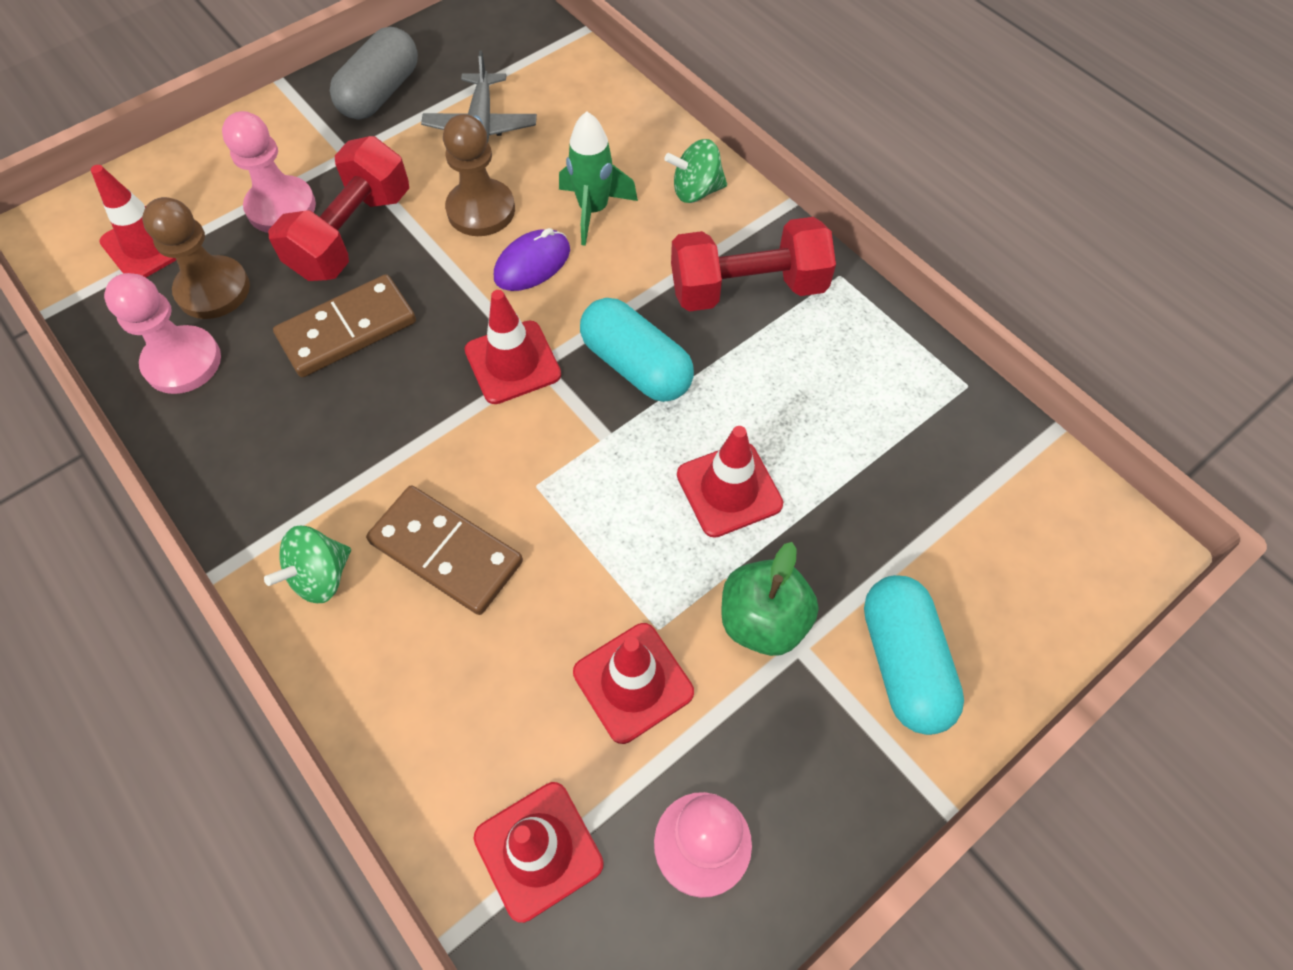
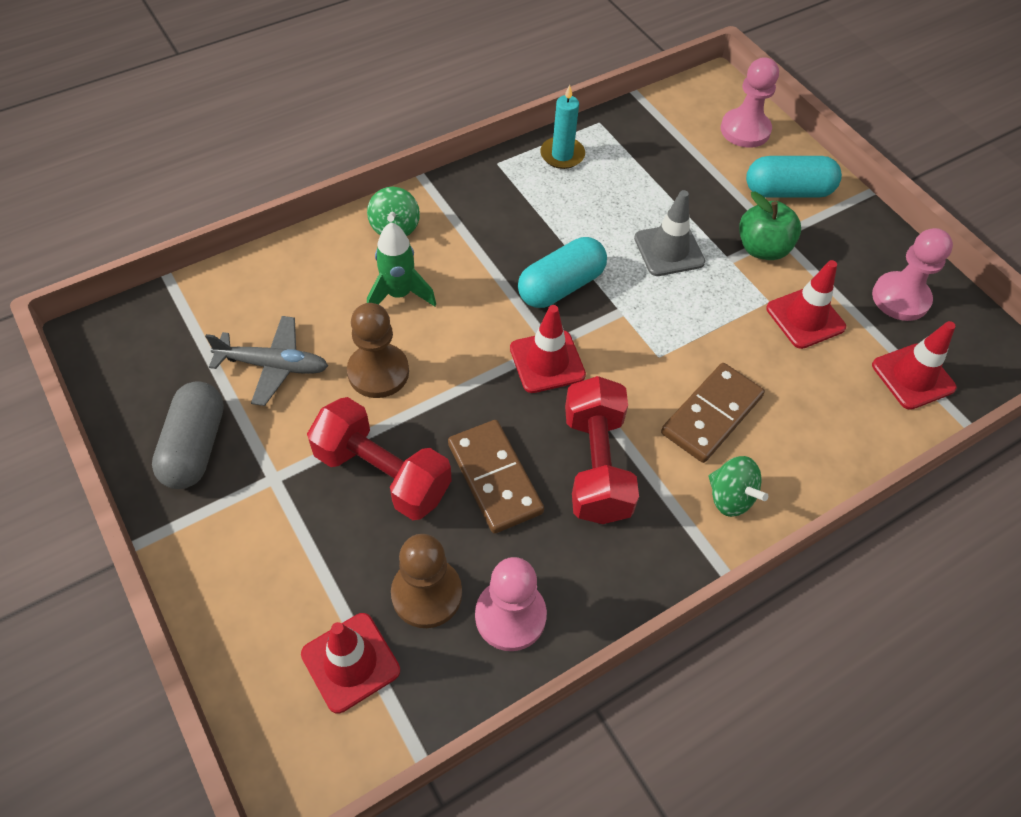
camera: 85 degrees left, 5 degrees down
pink pawn [222,111,316,233] -> pink pawn moved to [721,57,779,148]
grey capsule [330,27,418,120] -> grey capsule turned 60 degrees clockwise [152,381,224,489]
purple mouse [494,228,570,291] -> none
red dumbbell [671,217,836,312] -> red dumbbell moved to [565,376,639,524]
red traffic cone [677,426,783,538] -> grey traffic cone [634,190,705,276]
none -> turquoise candle [540,85,585,169]

